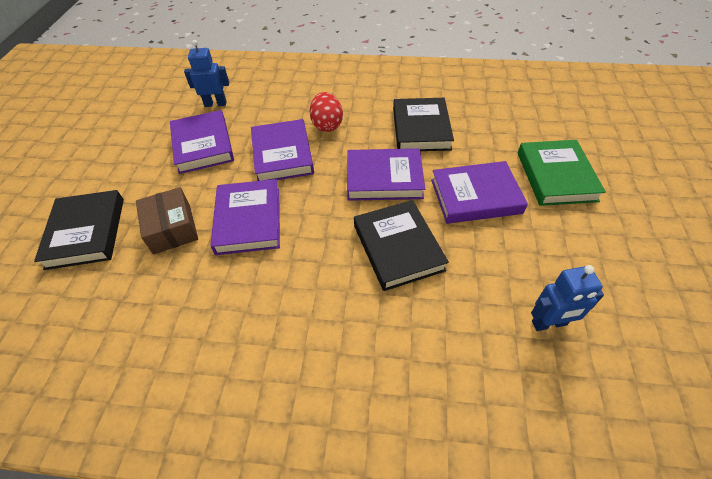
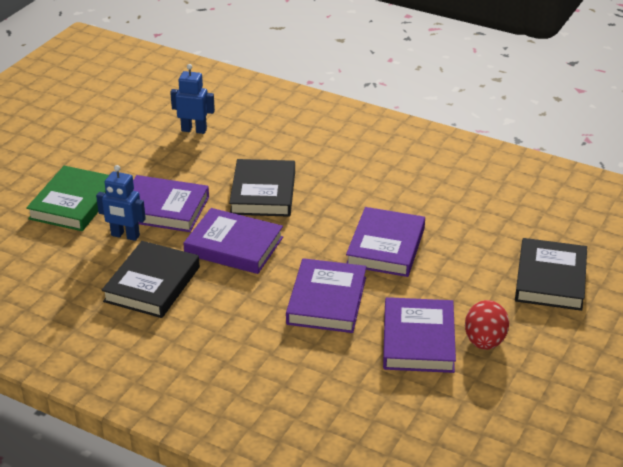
camera: 160 degrees left, 15 degrees down
brown box [136,187,198,254] -> none
blue robot [184,40,229,107] -> blue robot moved to [96,165,146,241]
red egg [310,92,343,132] -> red egg moved to [465,300,509,350]

